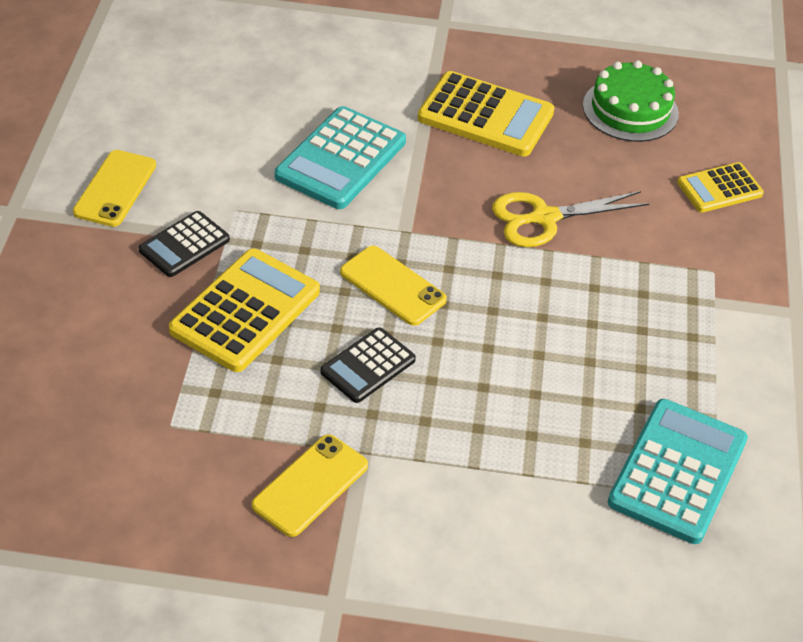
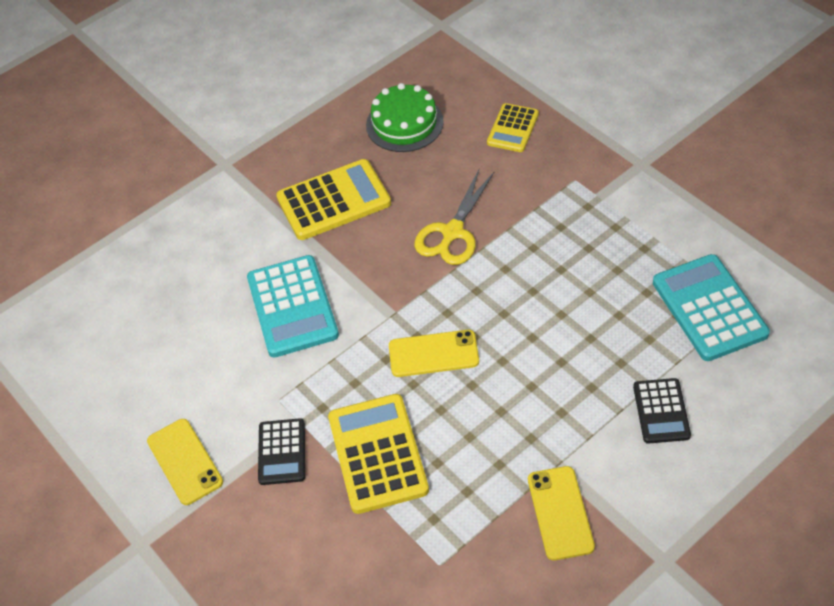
camera: 40 degrees left, 5 degrees up
black calculator [320,327,416,403] -> black calculator moved to [633,378,691,444]

